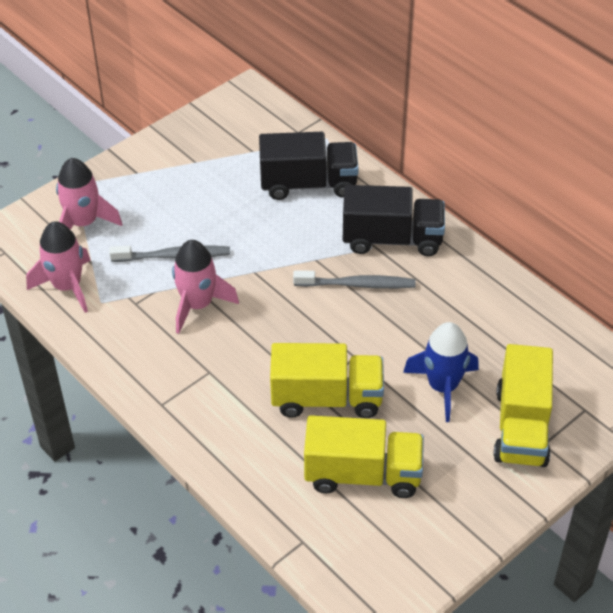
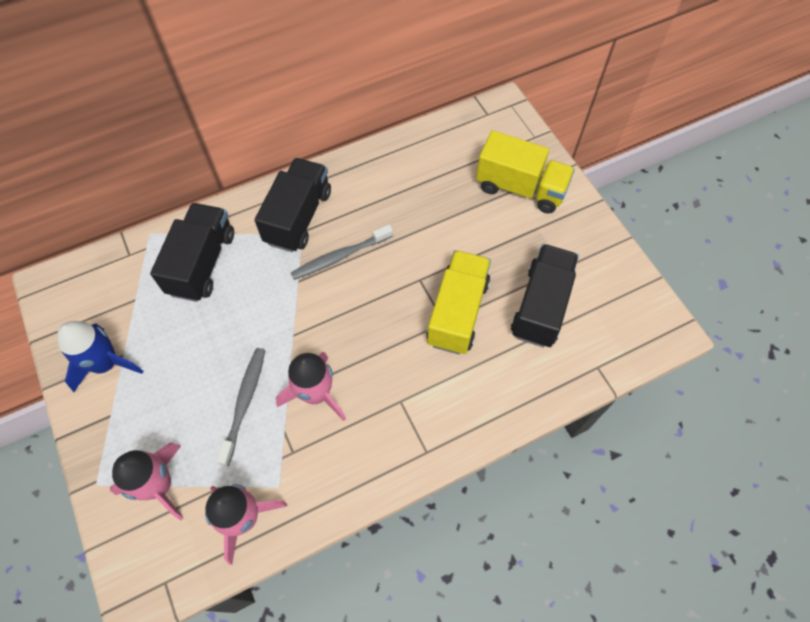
camera: 75 degrees left, 15 degrees up
grey toothbrush [293,270,416,289] -> grey toothbrush turned 135 degrees counterclockwise [291,225,393,280]
yellow truck [304,415,424,498] -> black truck [511,244,579,348]
blue rocket [403,322,479,422] -> blue rocket moved to [57,321,143,392]

